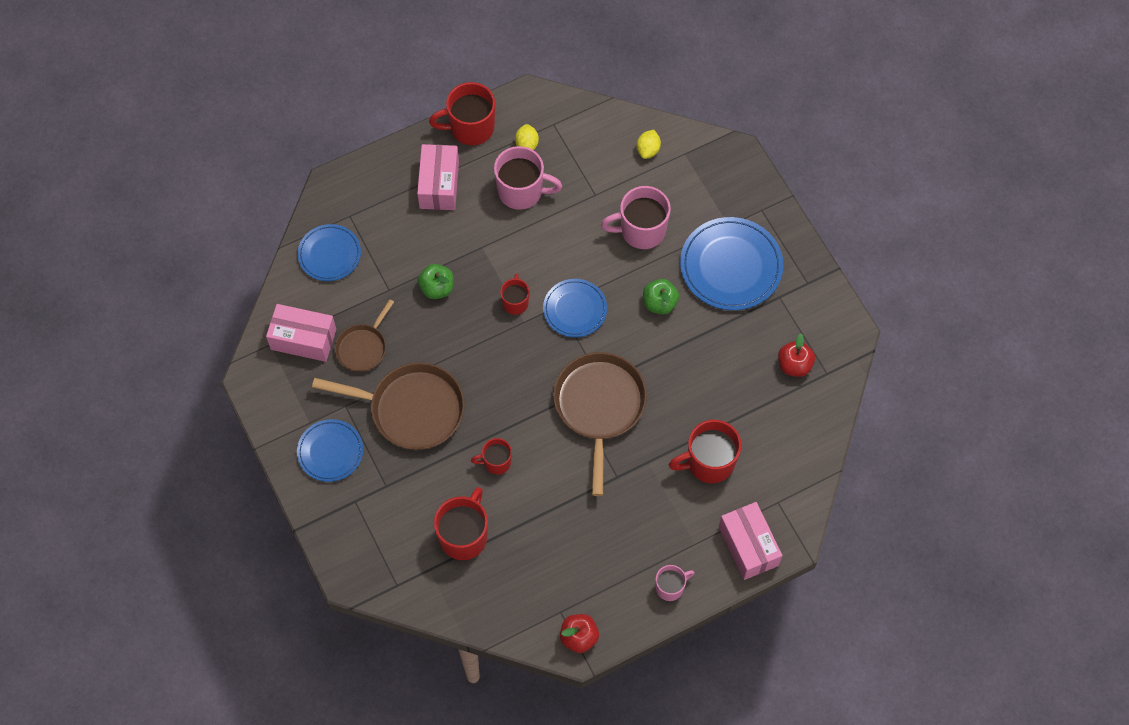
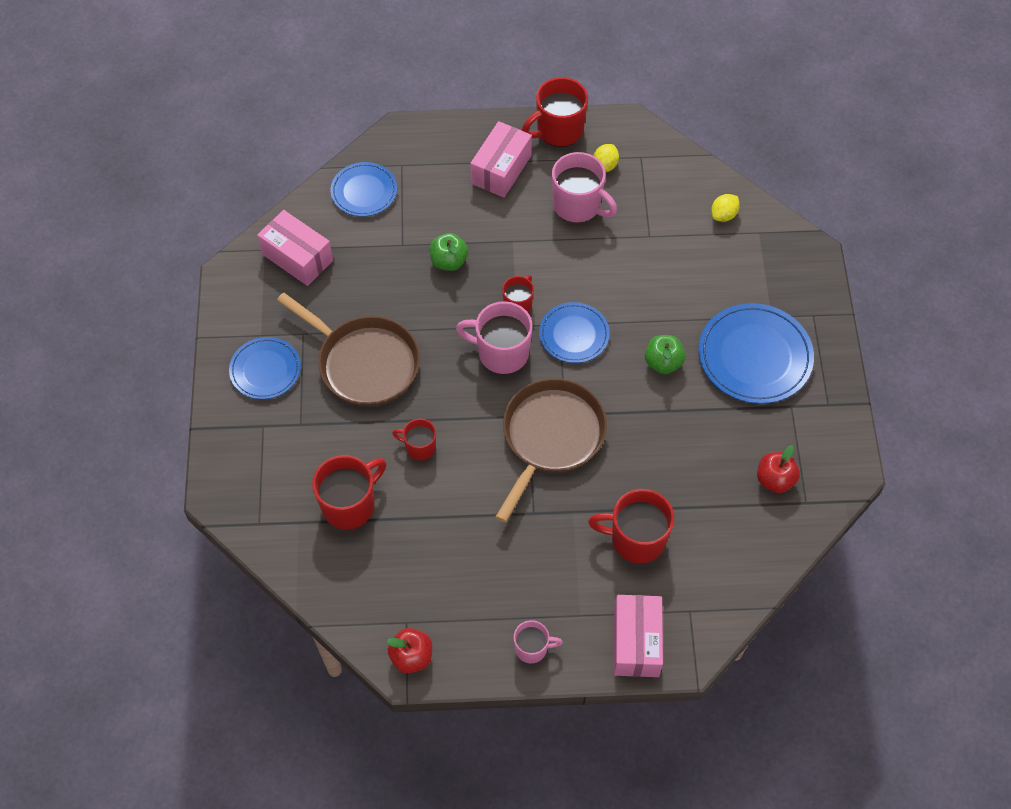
camera: 25 degrees right, 5 degrees down
brown pan [335,299,394,372] -> none
red mug [429,82,495,145] -> red mug turned 45 degrees counterclockwise [522,77,588,147]
pink mug [601,186,671,249] -> pink mug moved to [456,301,533,374]

